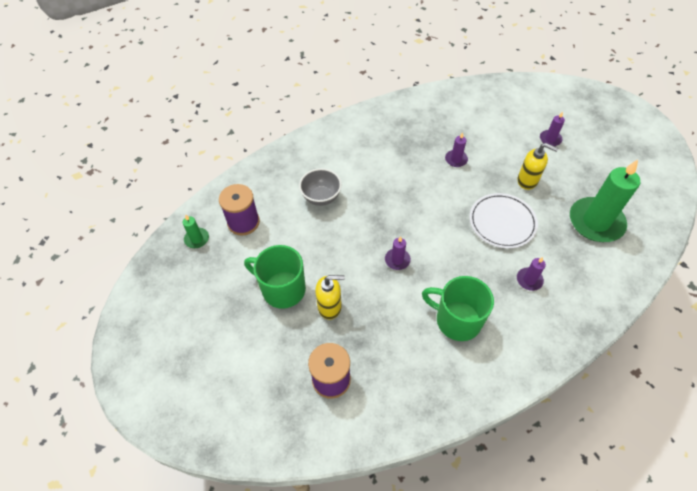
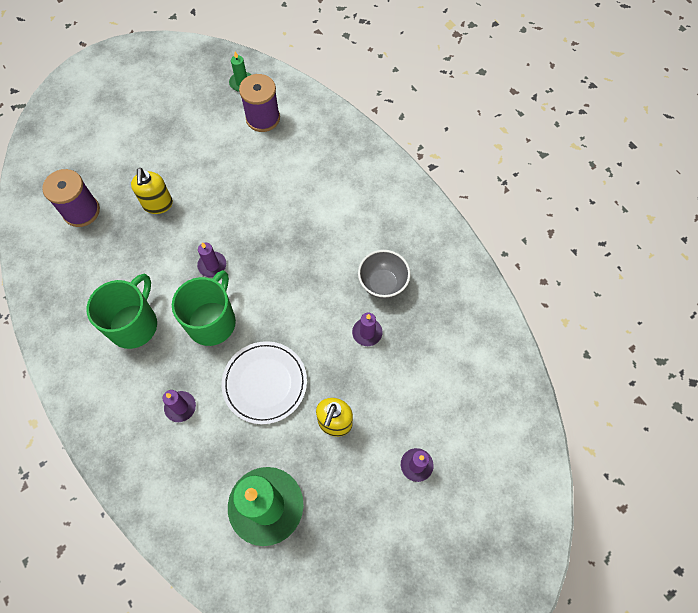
camera: 85 degrees right, 10 degrees up
green mug [244,245,306,309] -> green mug moved to [172,270,236,346]
grey bowl [299,168,342,206] -> grey bowl moved to [358,250,411,299]

